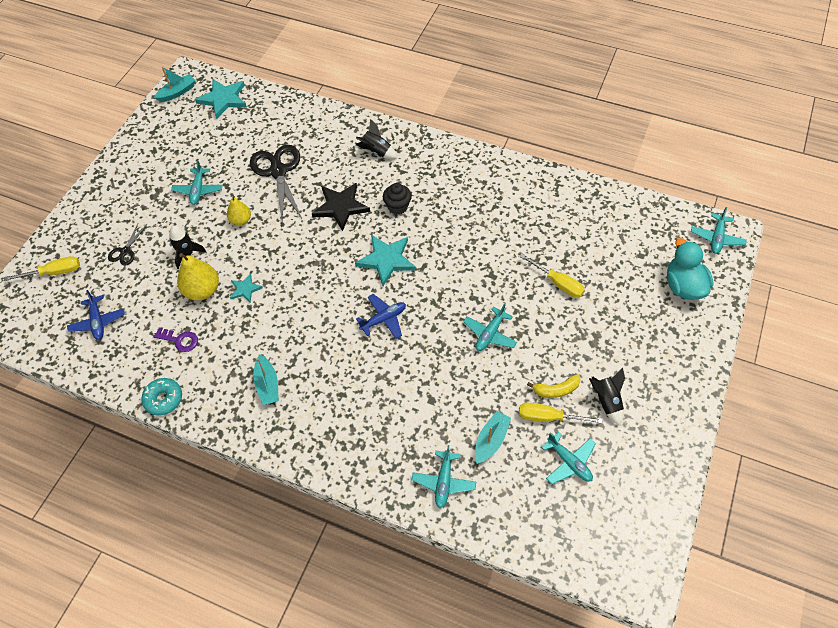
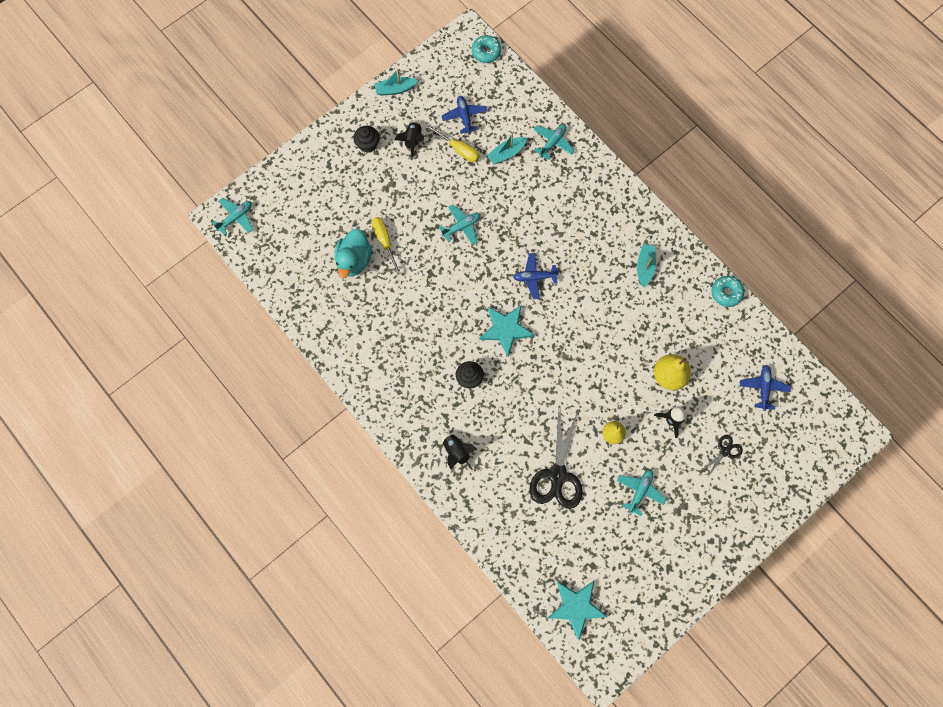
camera: 155 degrees left, 15 degrees up
yellow screwdriver [4,256,80,281] -> none
purple key [153,328,198,352] -> none
turquoise boat [154,67,196,102] -> turquoise boat moved to [374,68,418,96]
turquoise star [230,273,263,303] -> none
black star [312,183,370,231] -> none
yellow banana [527,374,581,398] -> none
turquoise plane [541,432,596,484] -> blue plane [442,96,487,134]
turquoise duck [667,238,714,300] -> turquoise duck moved to [334,229,372,278]
none -> black cupcake [353,126,379,153]
none -> turquoise donut [472,35,501,63]

